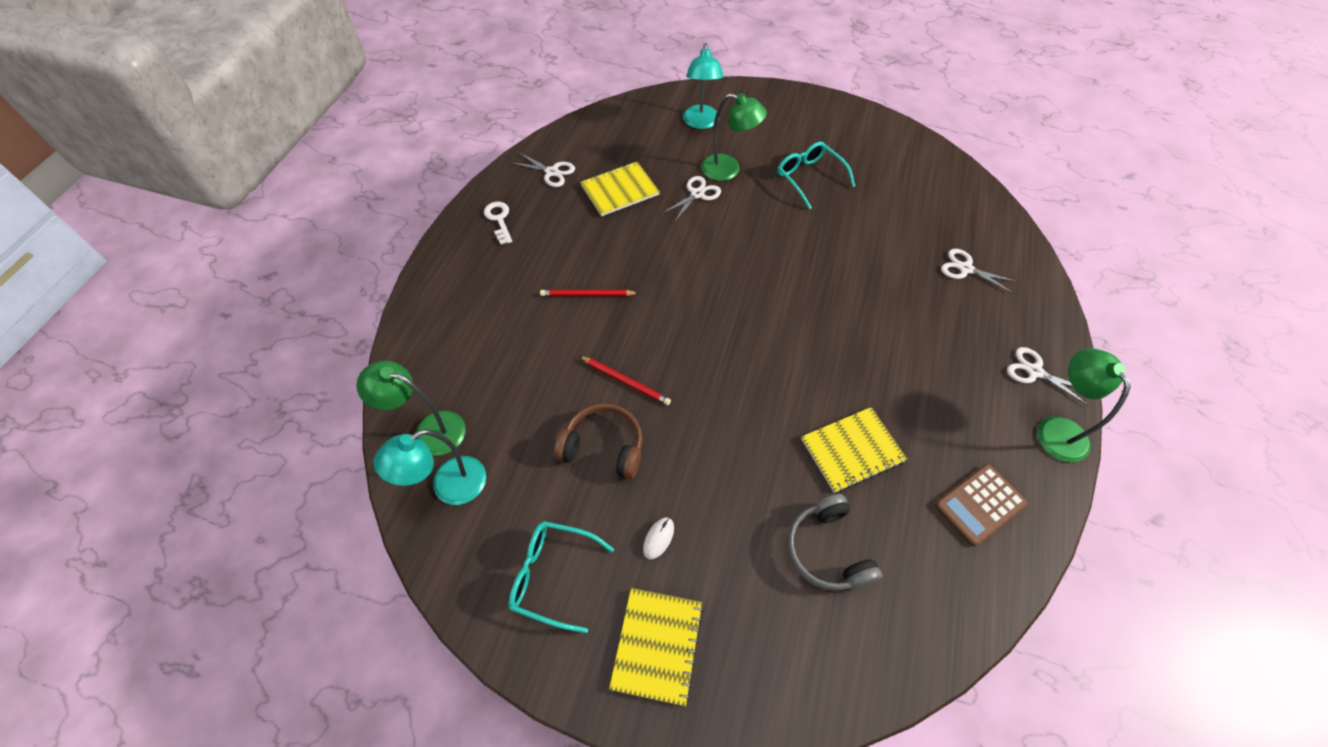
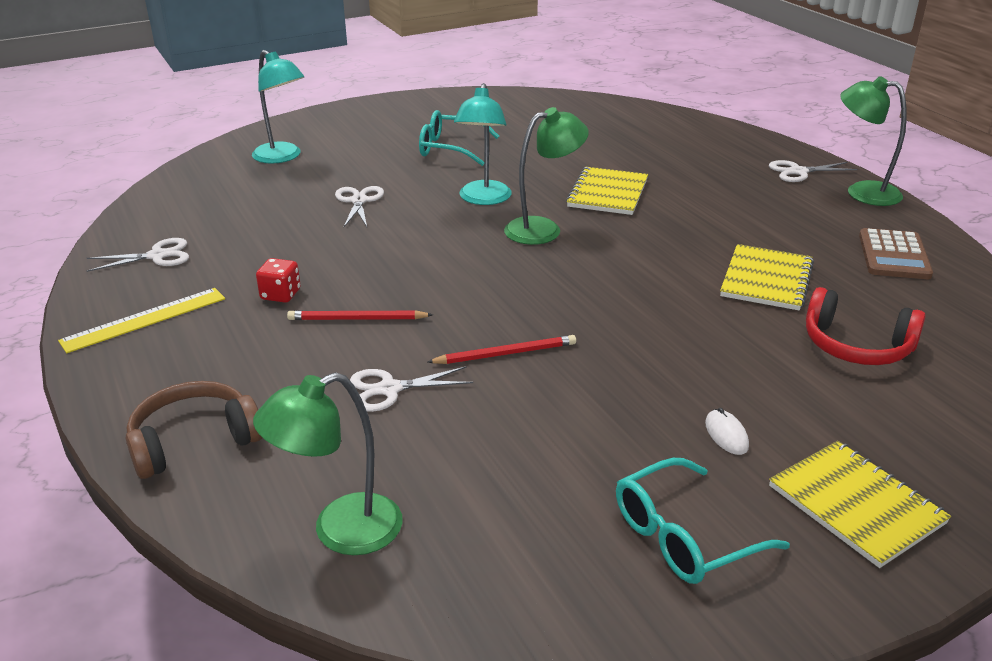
camera: 45 degrees left, 25 degrees down
turquoise lamp [374,429,486,505] -> turquoise lamp moved to [454,83,512,205]
white key [484,202,512,244] -> yellow ruler [58,288,225,353]
red pencil [540,290,638,296] -> red pencil turned 45 degrees clockwise [287,310,433,320]
brown headphones [554,403,643,479] -> brown headphones moved to [126,381,263,479]
yellow notebook [580,161,660,216] -> yellow notebook moved to [566,167,648,215]
green lamp [701,93,767,181] -> green lamp moved to [504,107,589,245]
grey headphones [787,494,882,591] -> red headphones [806,287,926,365]
white scissors [941,249,1018,293] -> white scissors moved to [350,366,473,412]
none -> red dice [256,258,301,303]

